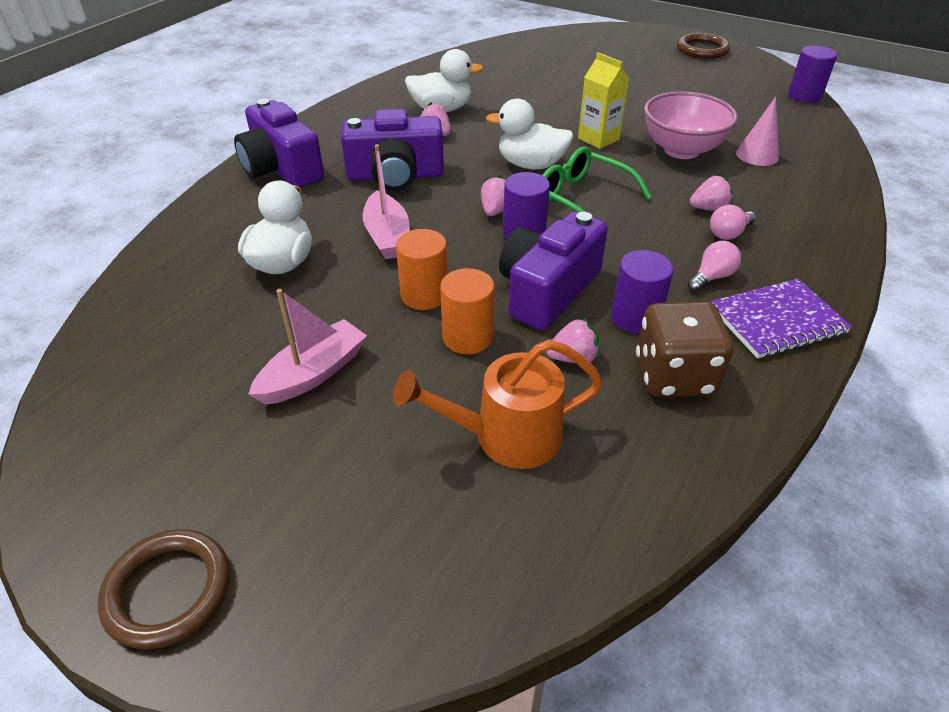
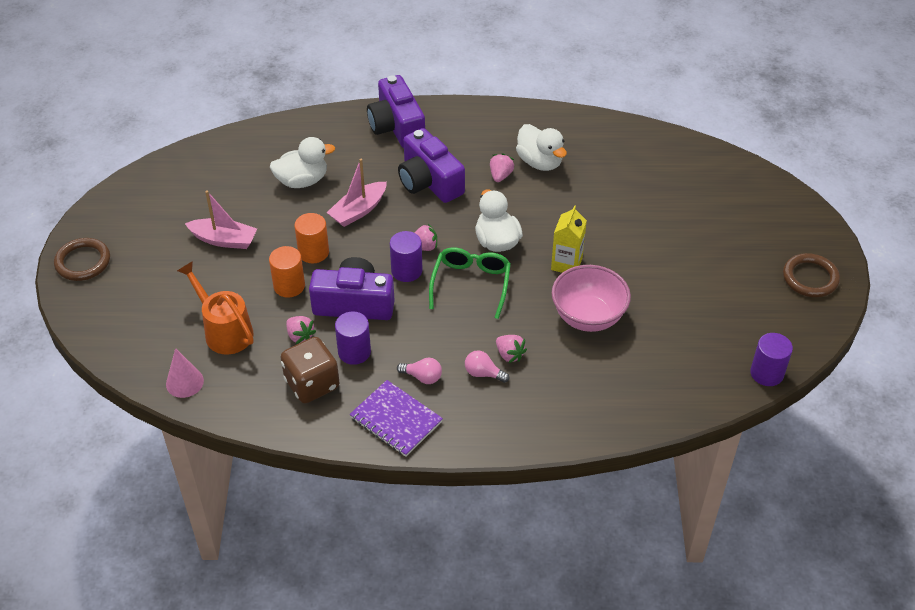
camera: 60 degrees right, 5 degrees up
purple camera [234,99,324,188] -> purple camera turned 45 degrees counterclockwise [367,75,425,148]
pink cone [736,97,779,166] -> pink cone moved to [166,348,204,398]

